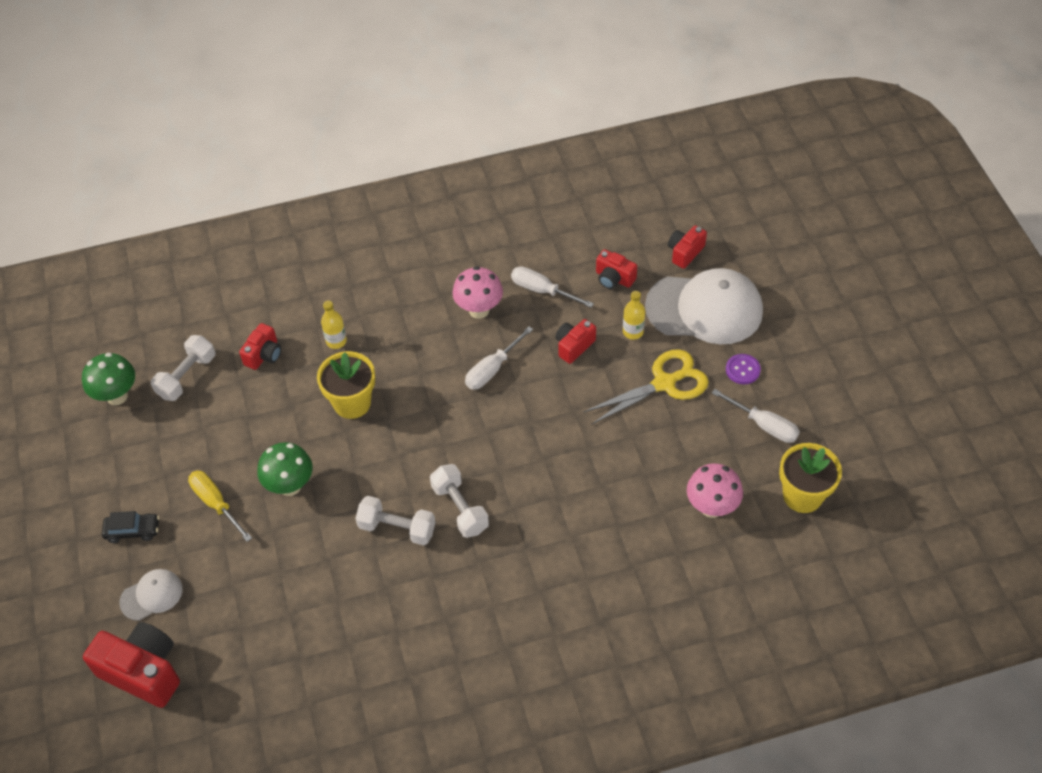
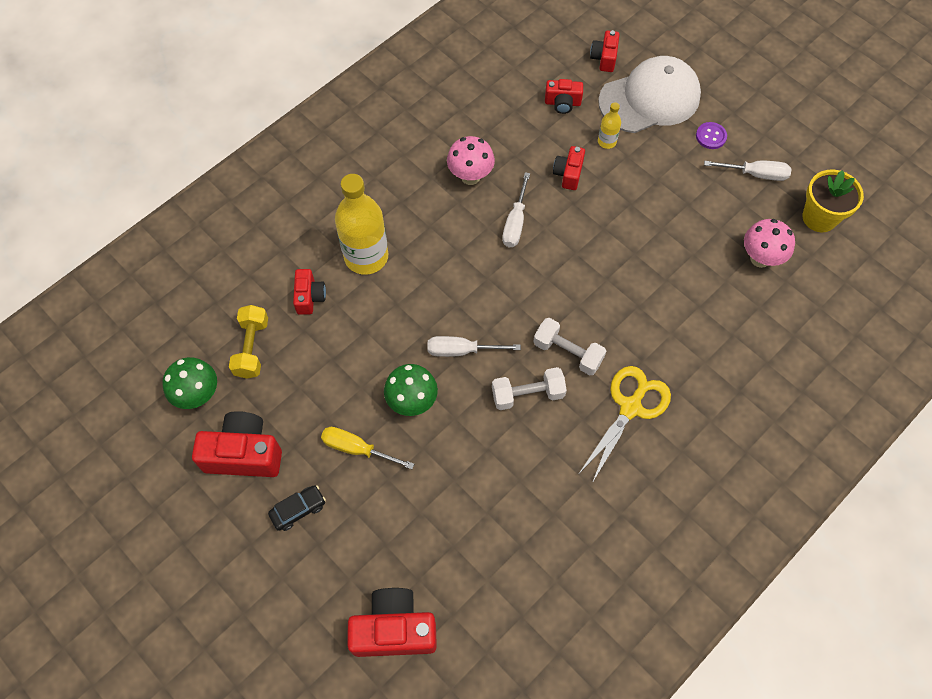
camera: 30 degrees left, 10 degrees up
white cap [119,569,183,621] -> none
white dumbbell [151,335,215,401] -> yellow dumbbell [229,305,268,379]
yellow flower pot [317,351,375,419] -> none
yellow bottle [321,300,347,349] -> yellow bottle [335,174,388,275], size x2.19
white screwdriver [511,266,594,308] -> white screwdriver moved to [427,336,521,357]
yellow scissors [583,349,709,425] -> yellow scissors moved to [580,366,671,483]
none -> red camera [192,411,282,477]

